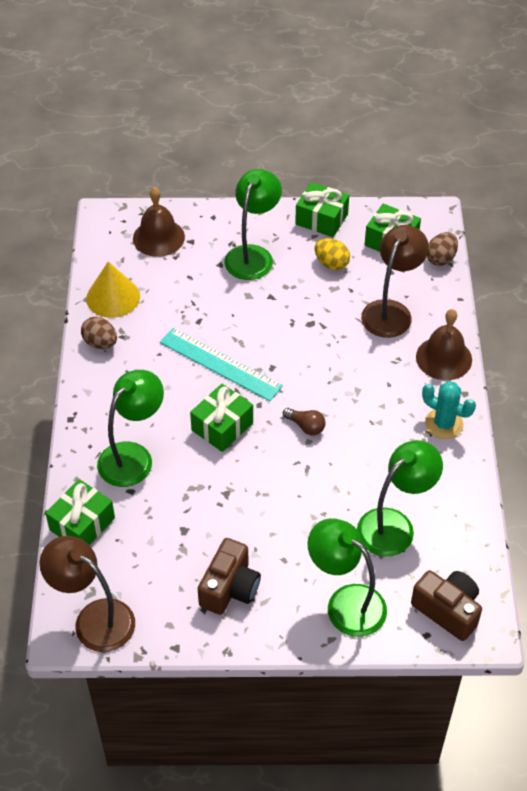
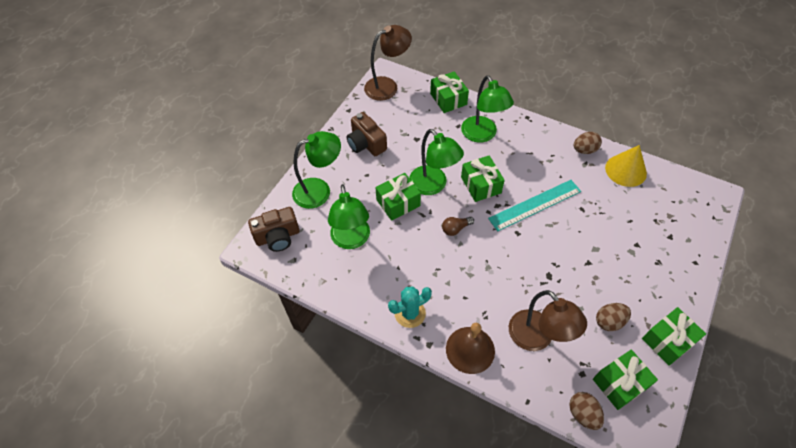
camera: 120 degrees right, 5 degrees up
brown bell [133,187,185,257] -> none
green lamp [224,169,282,280] -> green lamp moved to [409,129,464,195]
yellow egg [315,238,350,270] -> brown egg [596,303,631,331]
none -> green gift [375,173,421,221]

